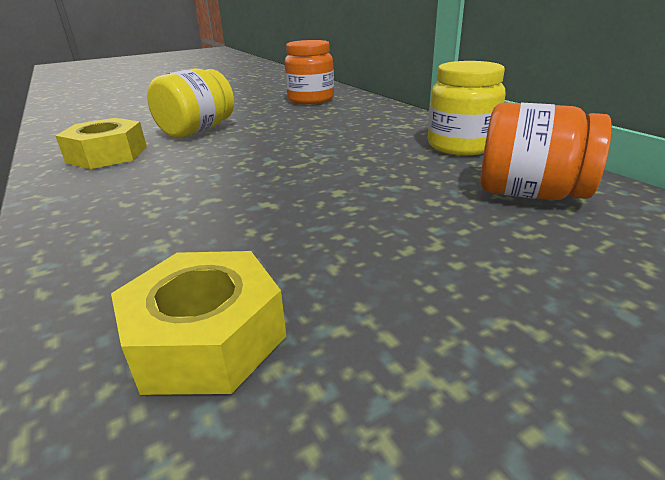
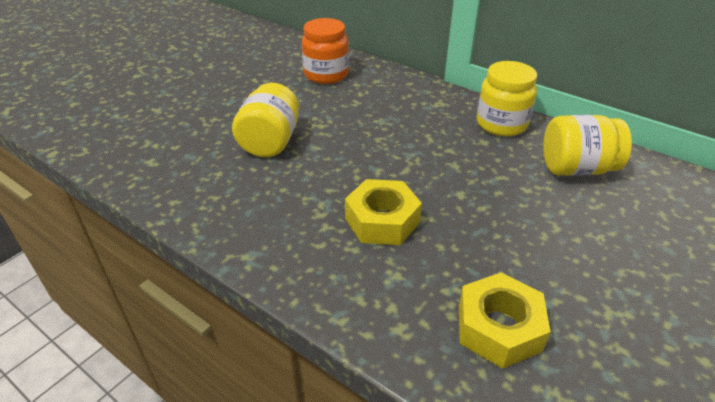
camera: 25 degrees left, 10 degrees up
yellow nut [55,118,147,169] -> yellow nut moved to [345,179,422,245]
orange jar [480,102,612,200] -> yellow jar [543,115,632,176]

